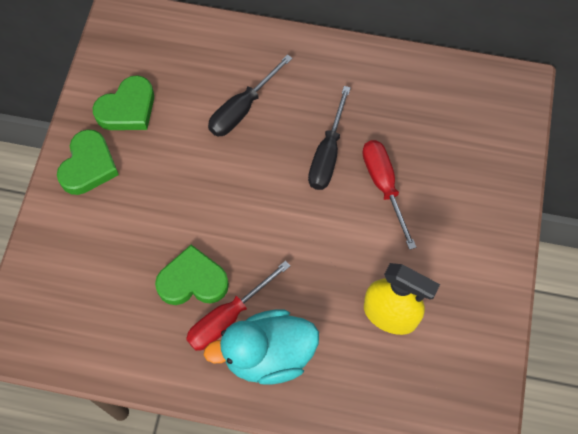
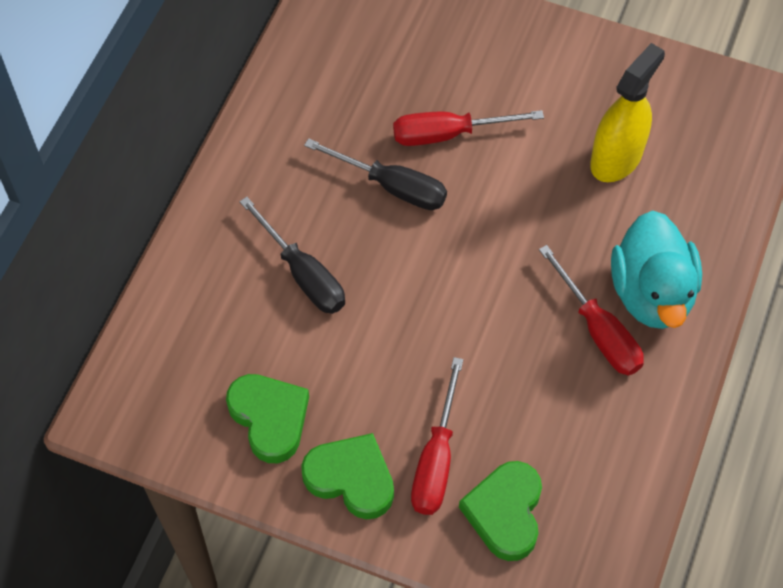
camera: 80 degrees left, 5 degrees down
green heart [155,245,229,305] -> green heart moved to [459,461,542,561]
none -> red screwdriver [411,357,463,515]

